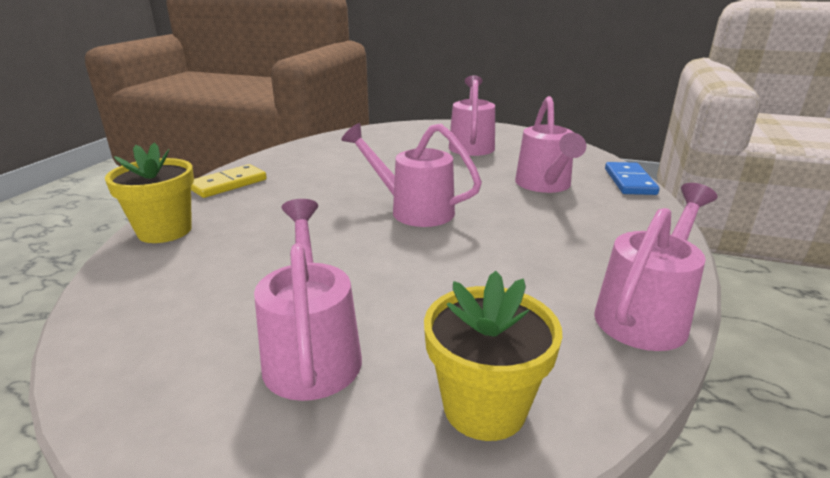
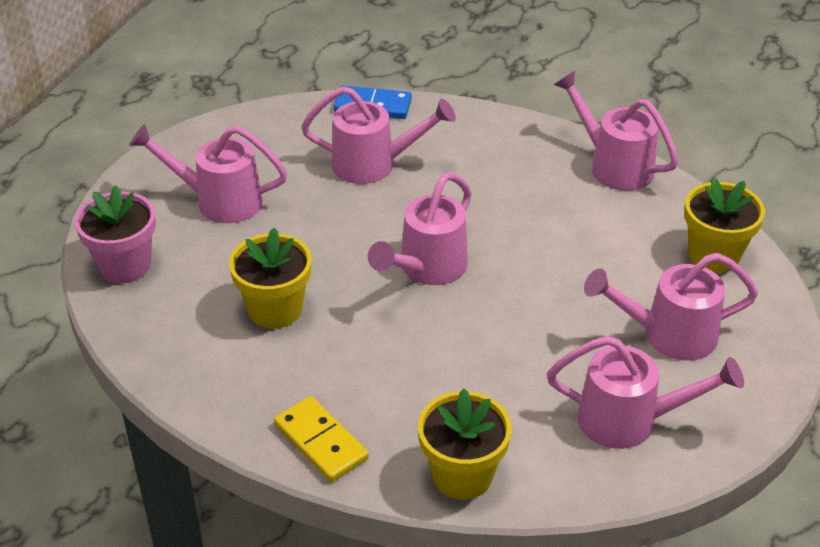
camera: 85 degrees left, 15 degrees up
none -> pink flower pot [74,185,156,283]
none -> yellow flower pot [229,228,312,329]
none -> pink watering can [547,336,744,449]

